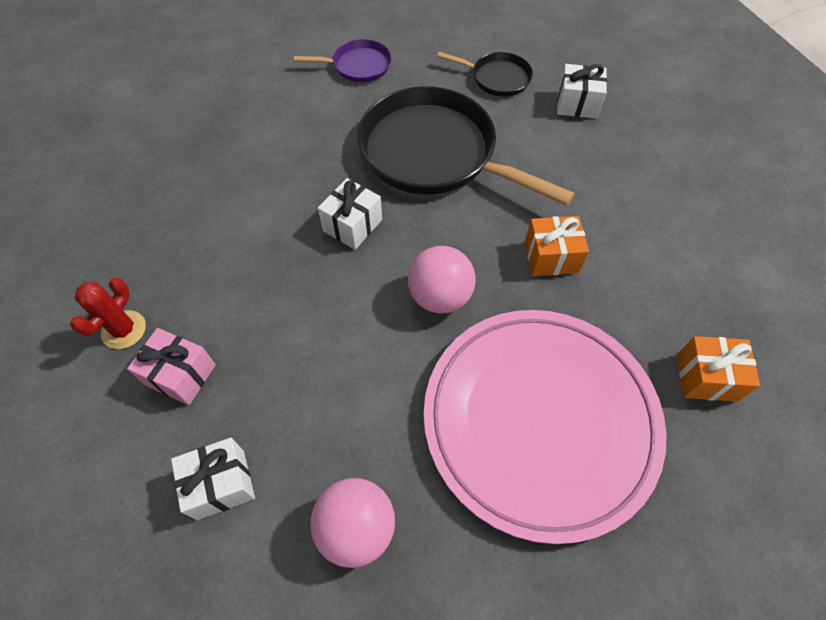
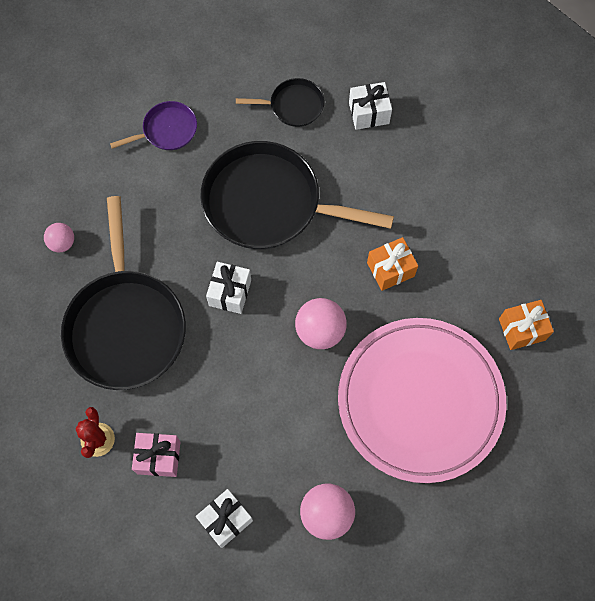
camera: 20 degrees left, 10 degrees up
none -> pink ball [44,223,74,252]
none -> black pan [61,196,186,390]

